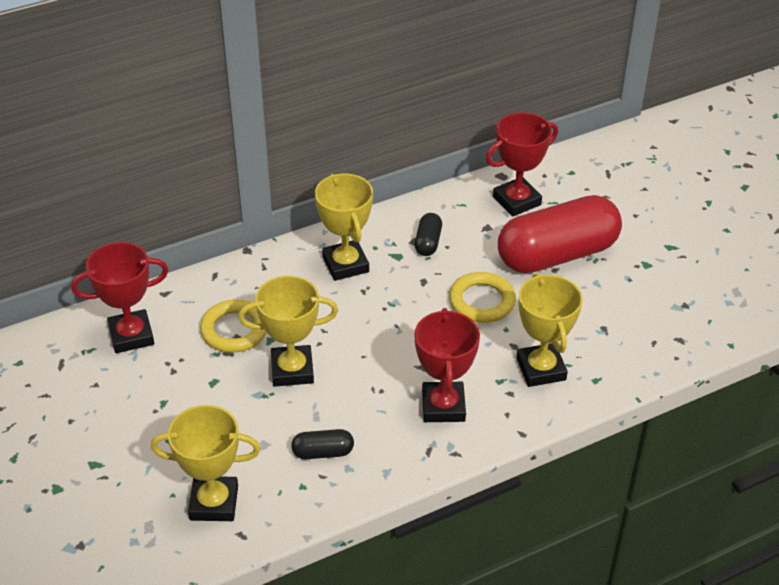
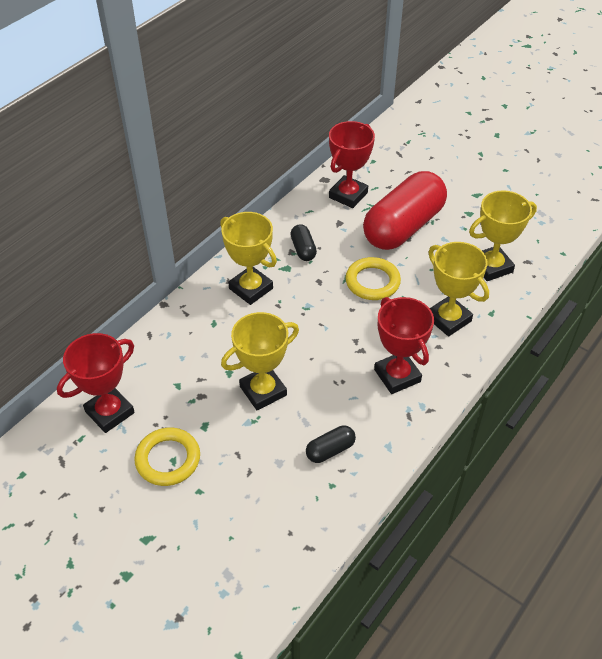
camera: 25 degrees left, 5 degrees up
yellow trophy [151,405,261,521] -> yellow trophy moved to [469,190,537,281]
yellow ring [200,300,267,353] -> yellow ring moved to [134,428,200,486]

